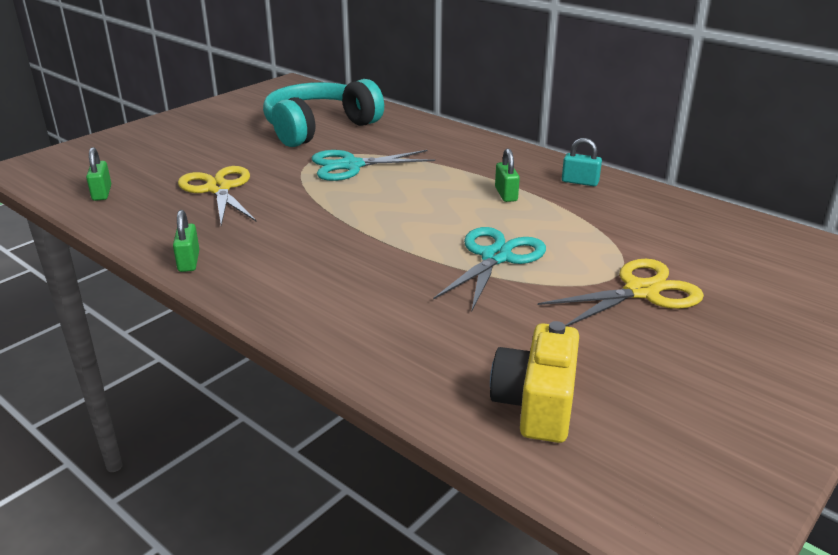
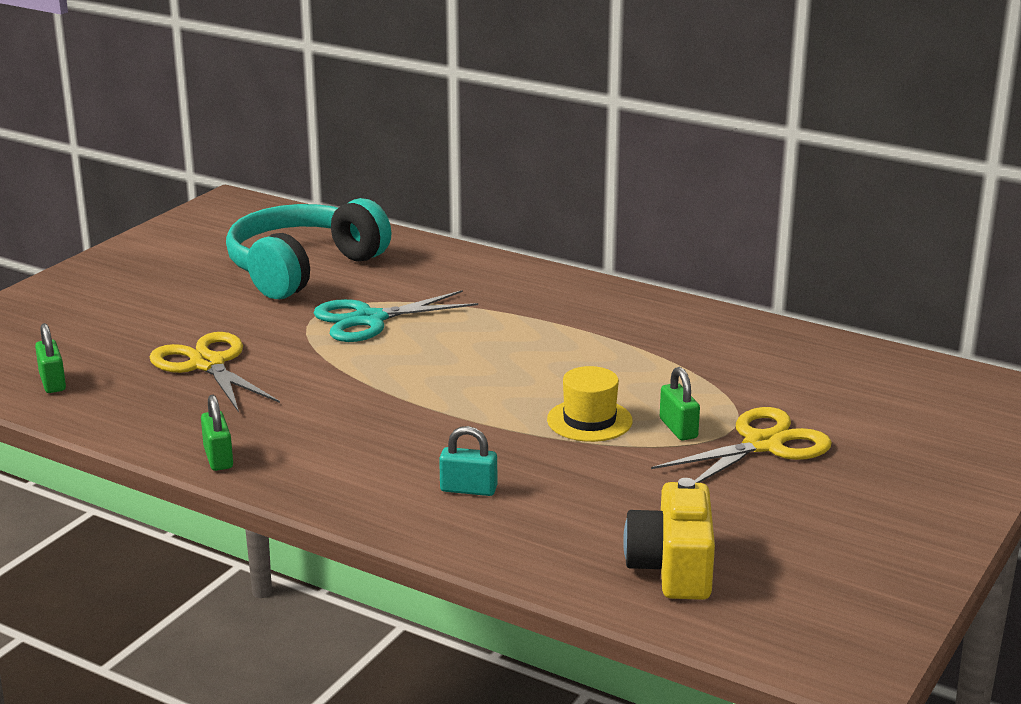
camera: 10 degrees left, 5 degrees down
turquoise scissors [433,227,546,312] -> yellow hat [547,366,633,442]
green padlock [495,148,520,202] -> green padlock moved to [660,367,700,440]
turquoise padlock [562,138,602,186] -> turquoise padlock moved to [439,426,497,496]

